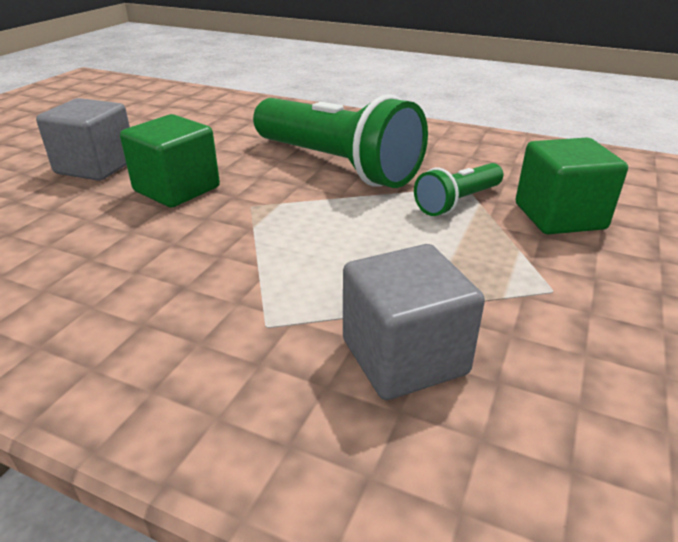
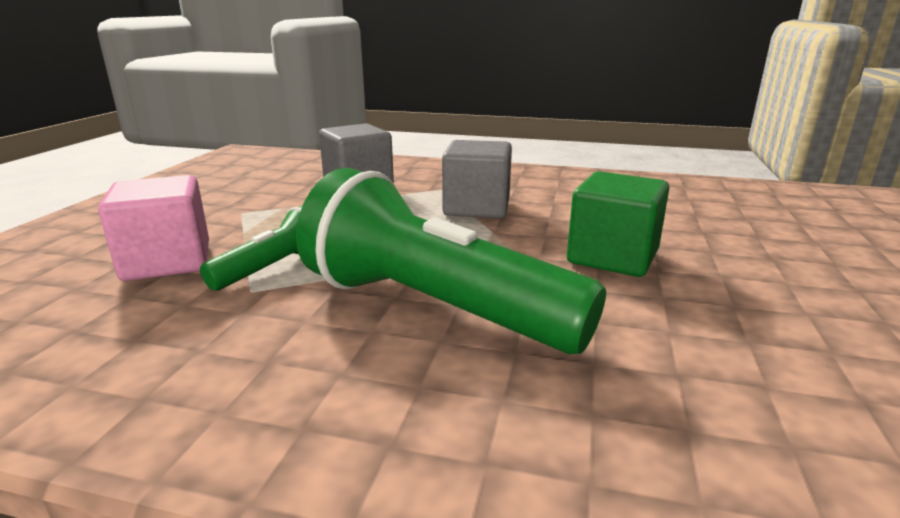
camera: 170 degrees right, 10 degrees down
grey cube [36,98,130,181] -> grey cube moved to [442,140,512,218]
green cube [516,138,628,235] -> pink cube [98,175,209,281]

